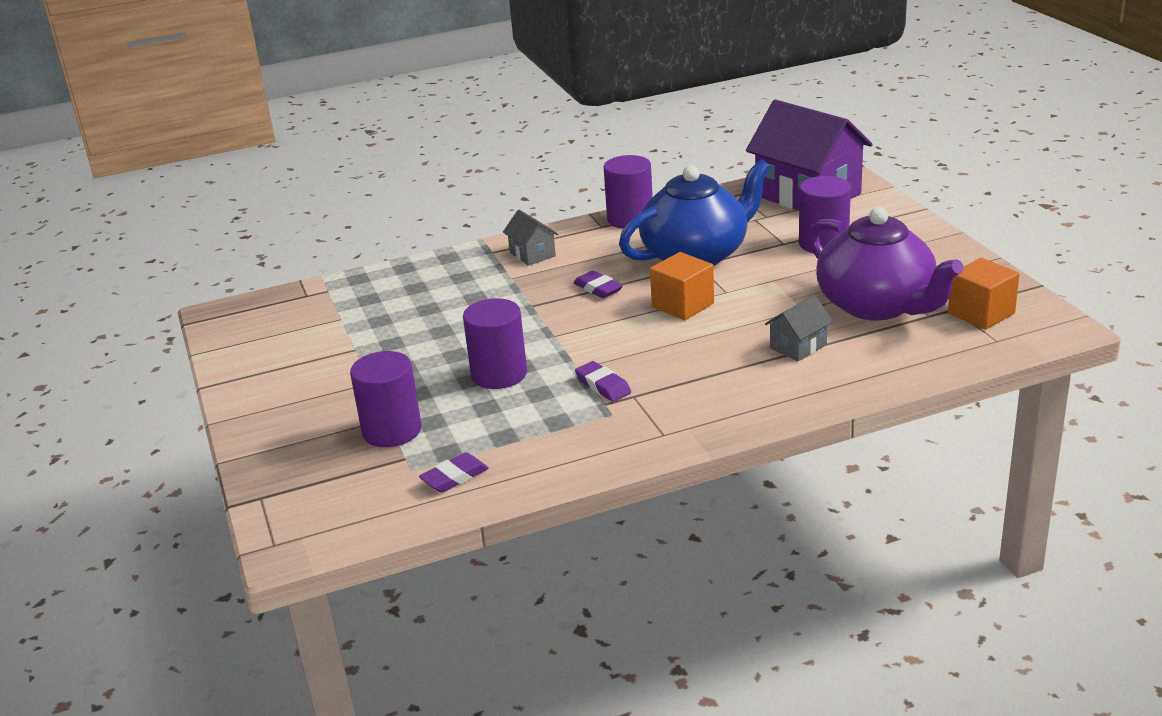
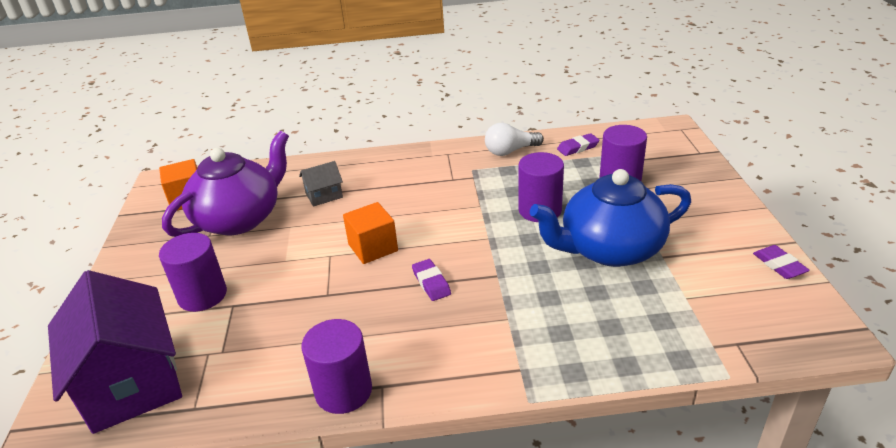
camera: 165 degrees left, 5 degrees up
grey house [503,210,558,266] -> none
purple eraser [575,361,631,402] -> purple eraser moved to [753,245,810,279]
blue teapot [619,159,771,266] -> blue teapot moved to [530,169,691,267]
purple teapot [808,207,964,321] -> purple teapot turned 60 degrees clockwise [162,131,289,237]
none -> white light bulb [485,123,544,156]

